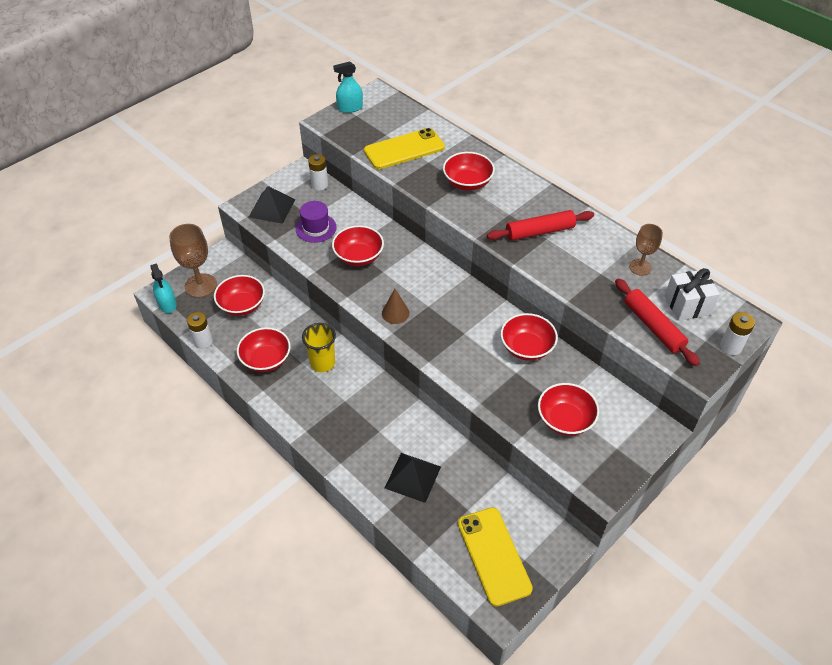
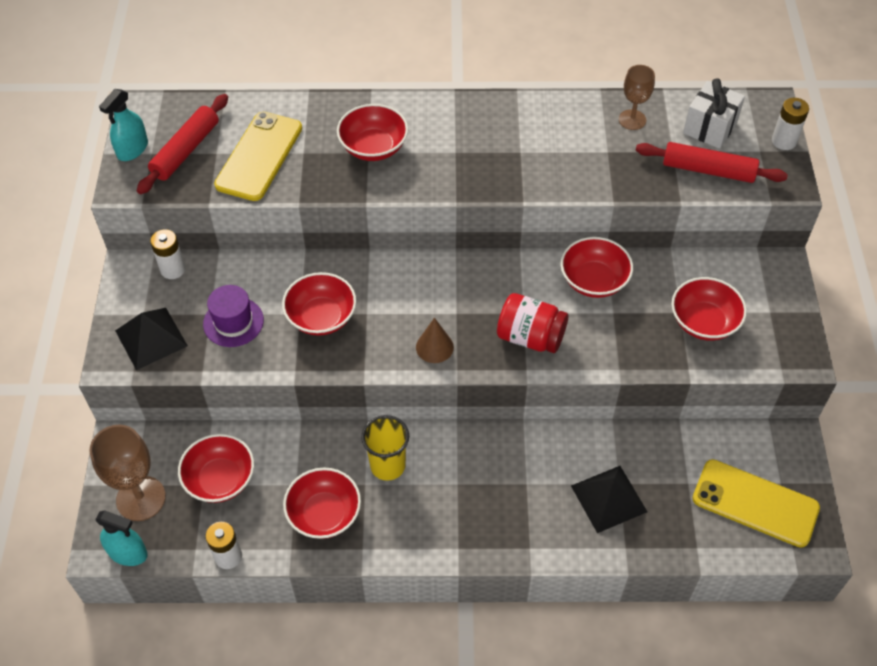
camera: 45 degrees left, 5 degrees up
red rolling pin [487,210,594,241] -> red rolling pin moved to [137,94,228,194]
none -> red jar [497,293,569,353]

